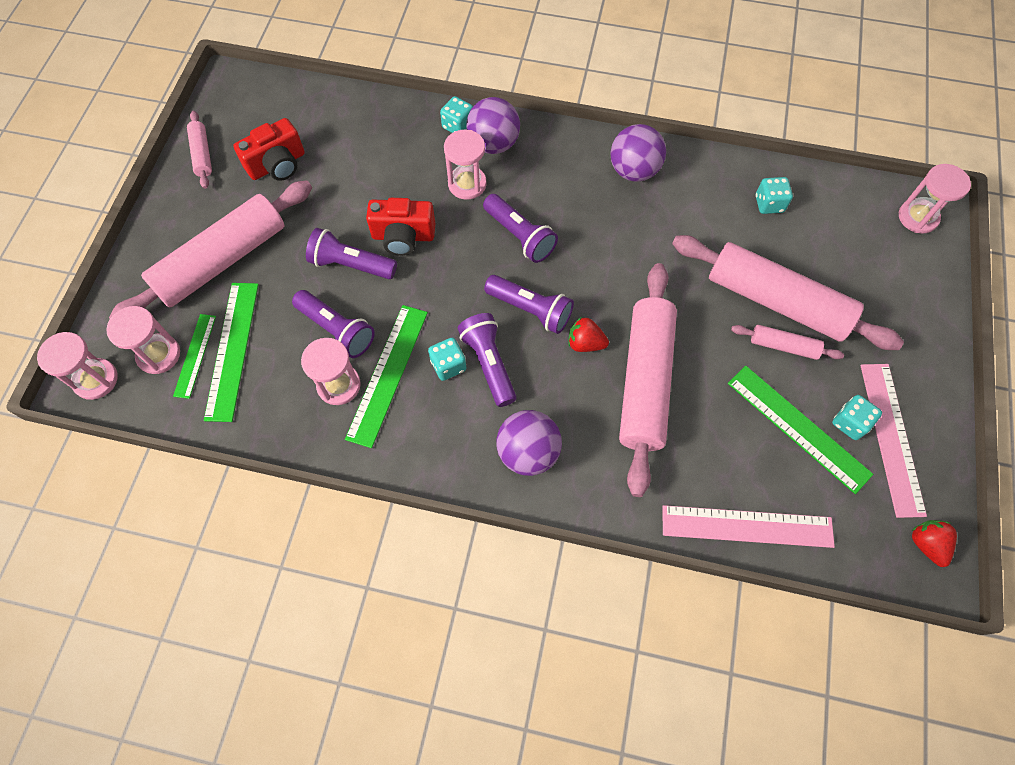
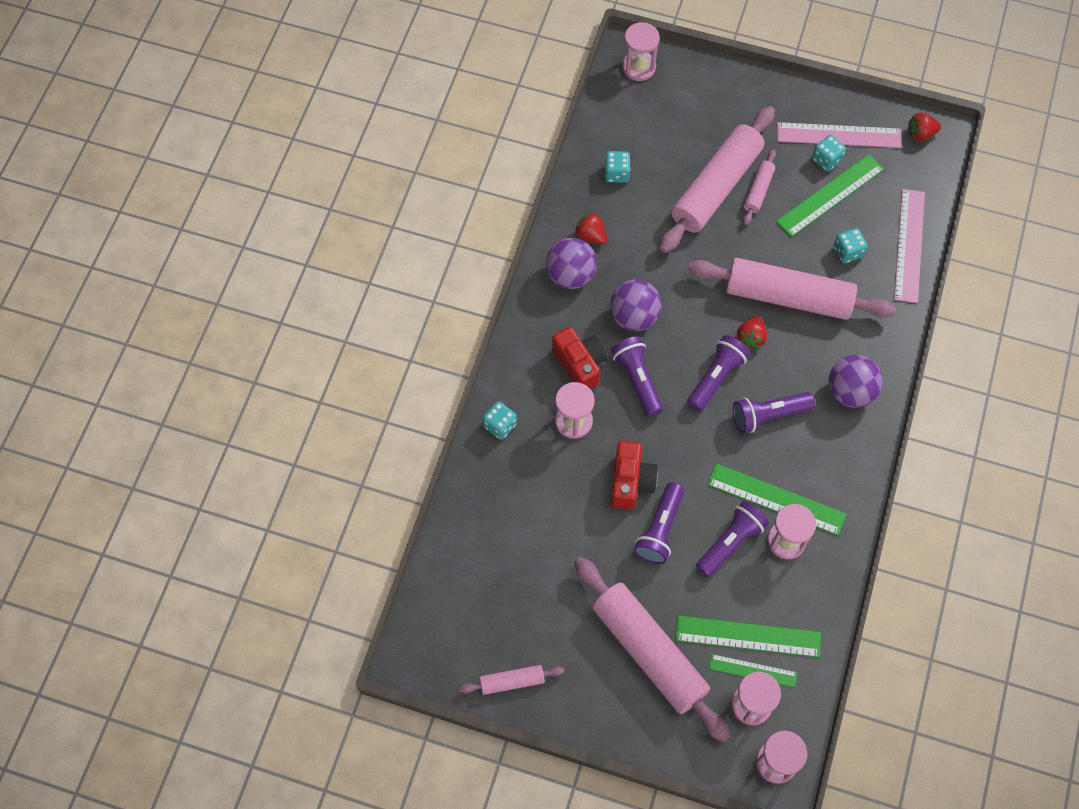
camera: 85 degrees left, 0 degrees up
red camera [233,118,305,181] -> red camera moved to [552,327,607,389]
turquoise dice [428,338,466,381] -> turquoise dice moved to [833,228,867,264]
purple ball [466,97,520,154] -> purple ball moved to [610,279,662,331]
purple flashlight [483,194,558,263] -> purple flashlight turned 75 degrees counterclockwise [611,336,663,417]
none -> red strawberry [575,212,607,245]

